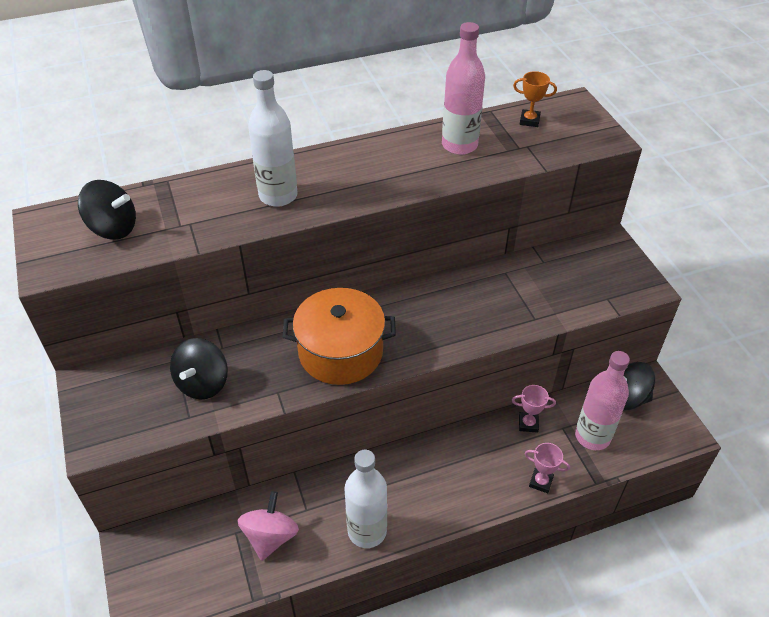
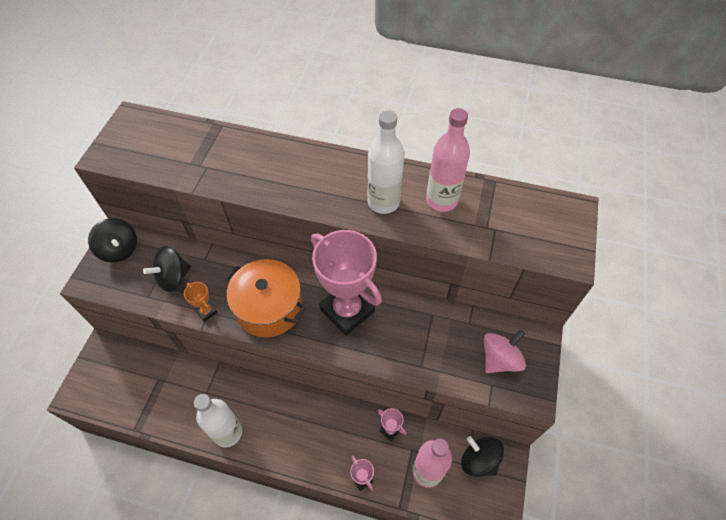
camera: 35 degrees right, 10 degrees up
black spinning top [78,180,136,239] -> black spinning top moved to [88,218,137,262]
pink spinning top [238,491,299,561] -> pink spinning top moved to [484,330,526,373]
white bottle [248,70,298,207] -> white bottle moved to [367,110,404,214]
orange trophy [513,71,557,127] -> orange trophy moved to [184,282,217,322]
none -> pink trophy [311,230,382,336]

